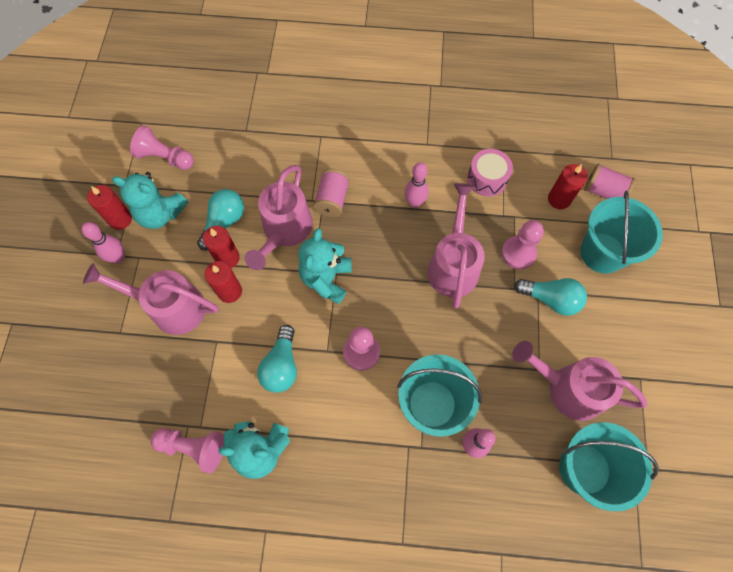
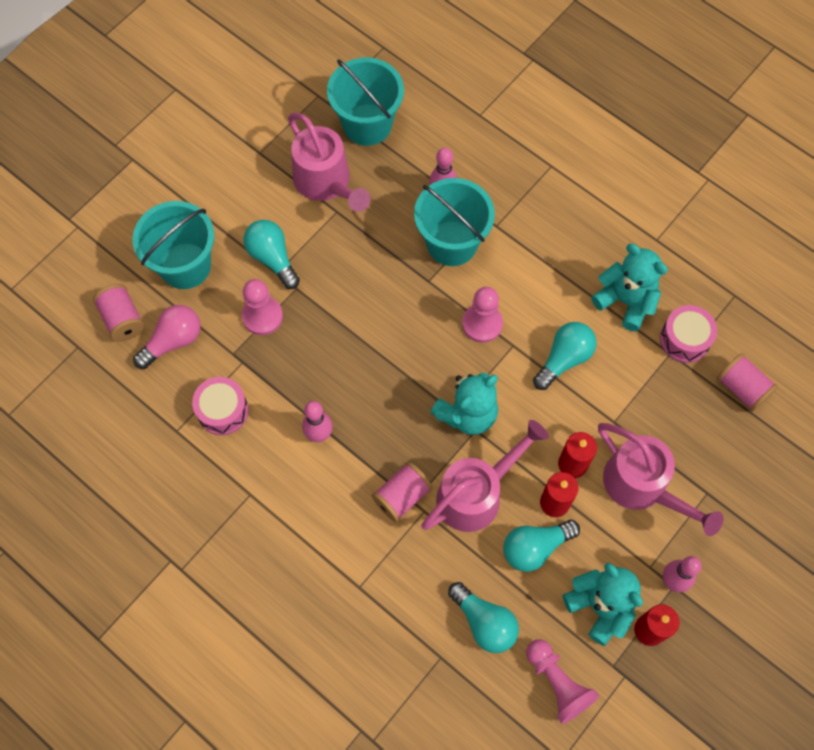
camera: 145 degrees left, 0 degrees up
pink pawn [151,428,224,474] -> pink drum [660,305,717,363]
pink watering can [427,183,485,309] -> none
red candle [548,164,588,209] -> pink light bulb [133,305,201,369]
none -> turquoise light bulb [448,582,519,653]
none -> pink spool [717,353,778,412]

